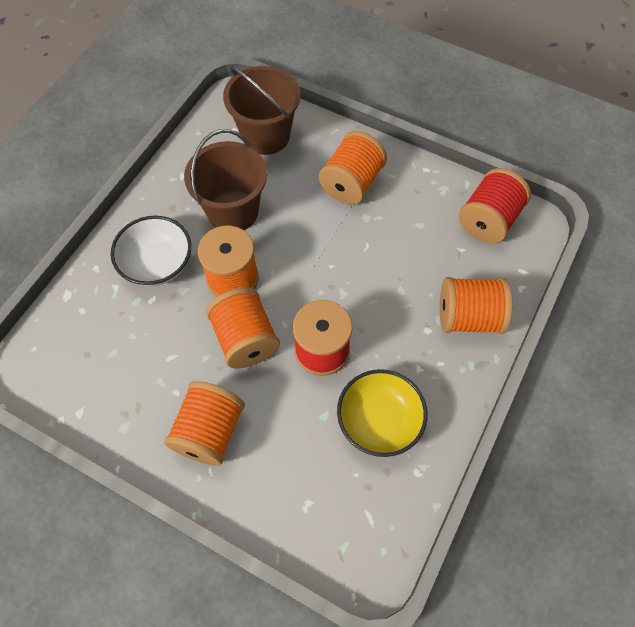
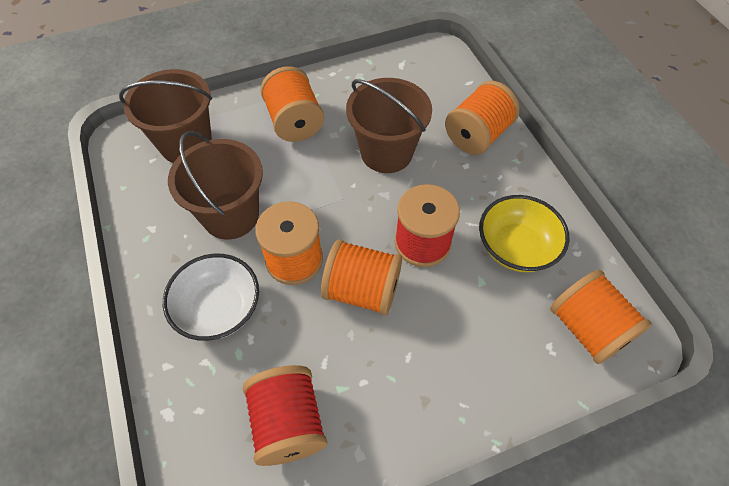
camera: 50 degrees left, 5 degrees down
orange spool [164,381,245,466] -> orange spool moved to [550,270,652,364]
red spool [459,168,531,243] -> red spool moved to [243,365,327,466]
none -> brown bucket [346,78,432,173]

